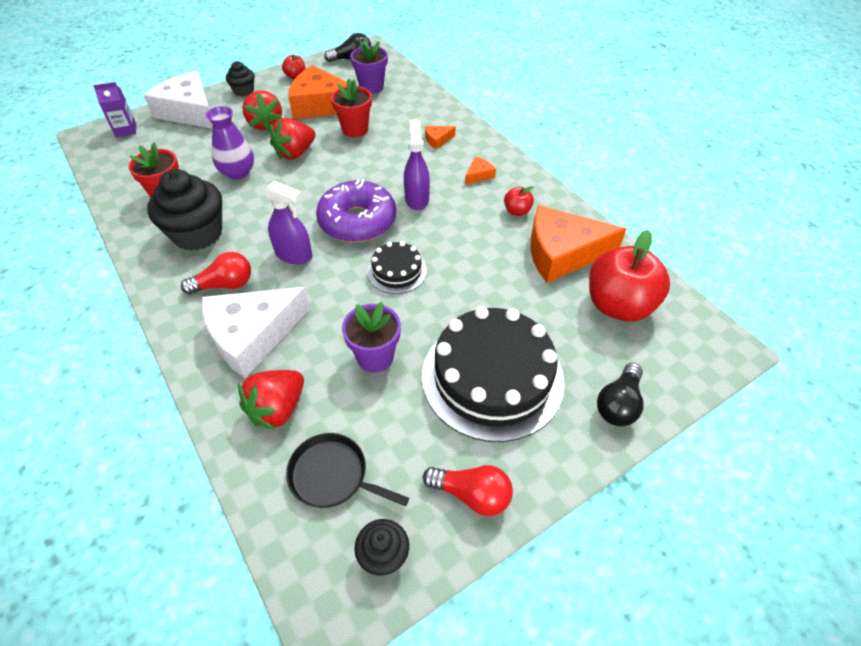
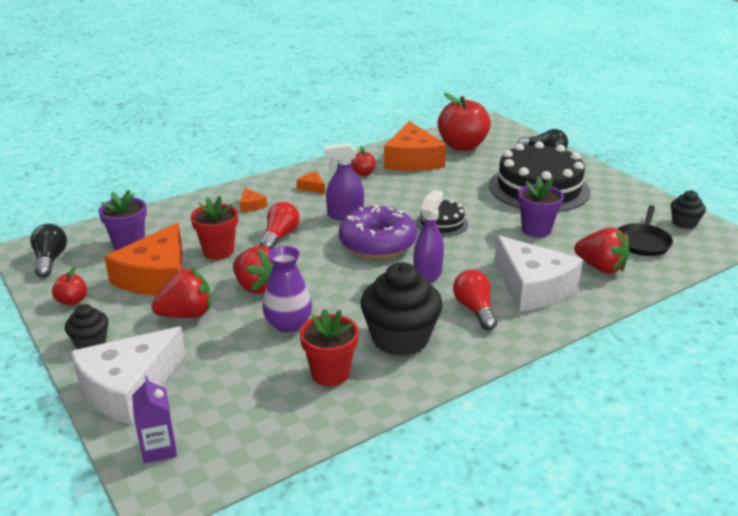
camera: 90 degrees left, 20 degrees down
red light bulb [423,465,513,516] -> red light bulb moved to [260,202,300,249]

